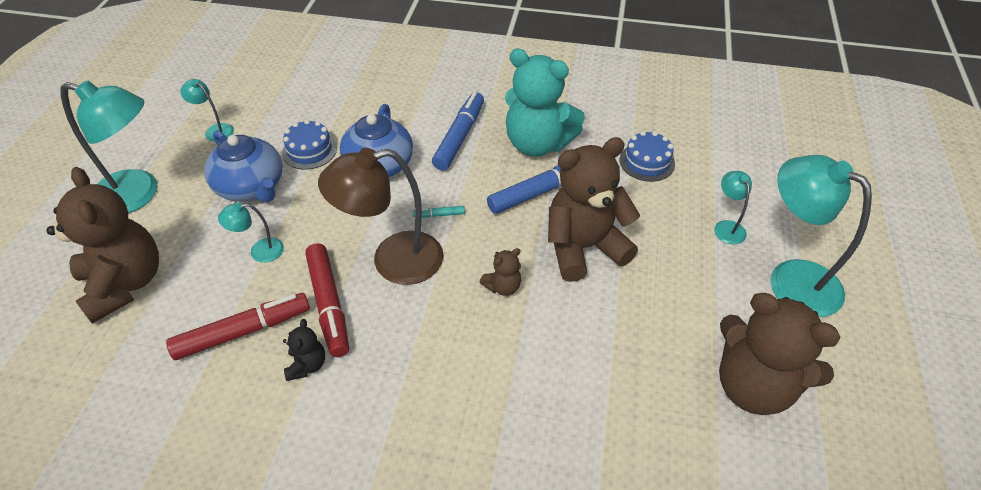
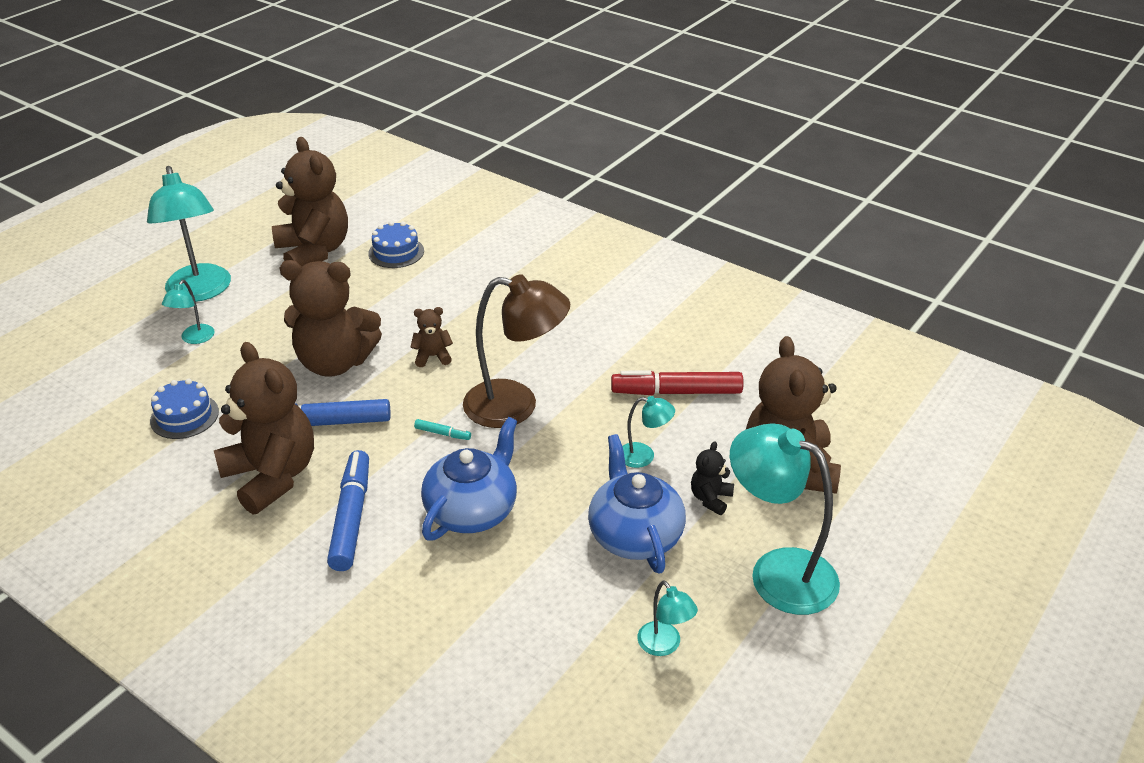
camera: 155 degrees left, 10 degrees down
blue cake [282,119,337,170] -> blue cake moved to [368,221,424,268]
black teddy bear [283,319,325,381] -> black teddy bear moved to [691,441,734,515]
red marker [305,243,349,357] -> none
blue marker [432,92,484,171] -> blue marker turned 135 degrees clockwise [327,450,369,571]
turquoise teddy bear [505,49,585,157] -> brown teddy bear [214,342,314,514]

